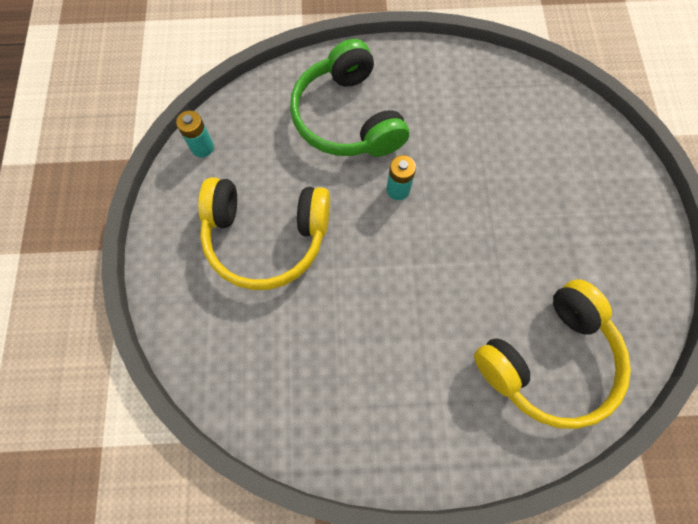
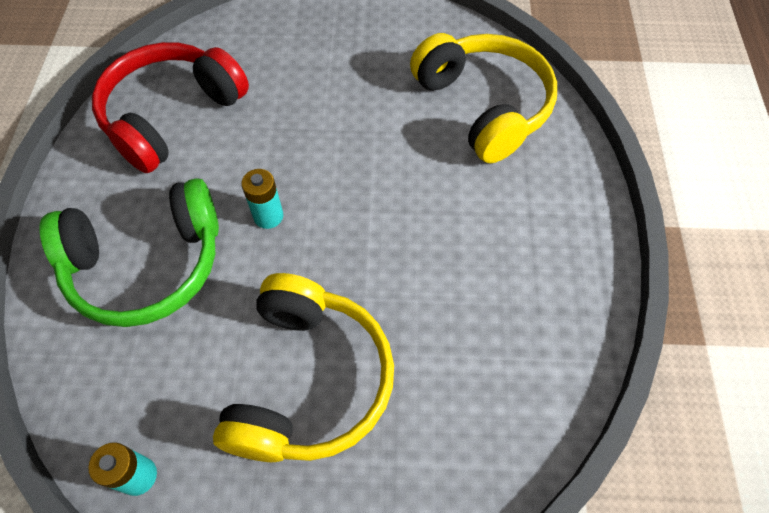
camera: 85 degrees left, 10 degrees down
none -> red headphones [92,42,249,173]

